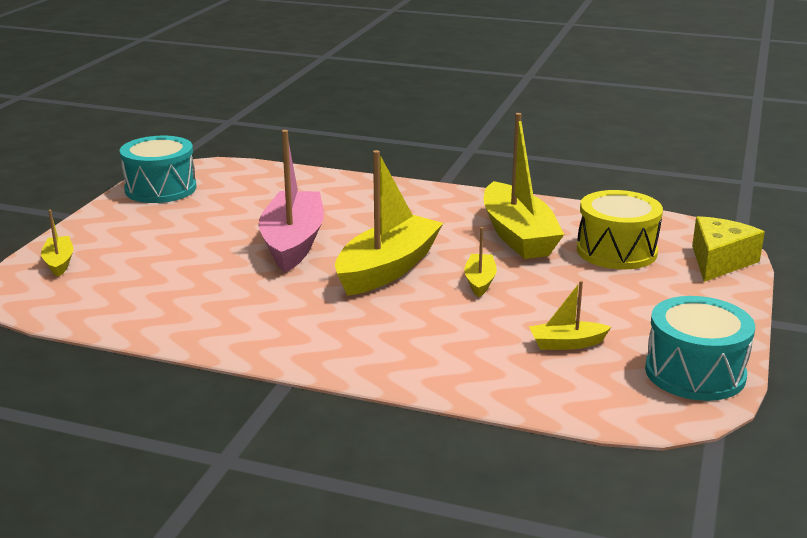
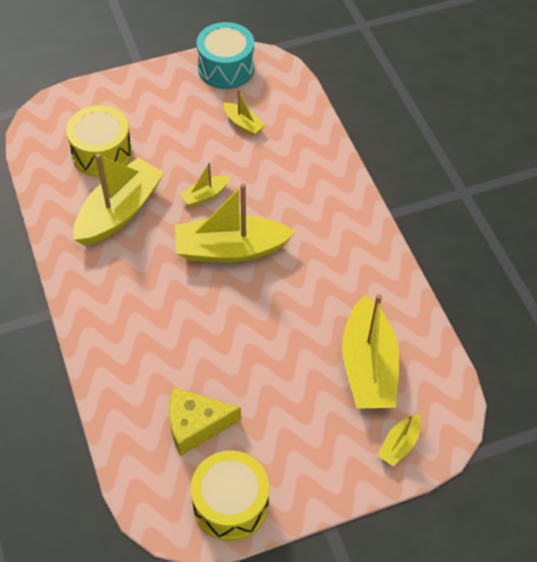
camera: 130 degrees left, 30 degrees up
turquoise drum [120,136,196,203] -> yellow drum [191,450,269,541]
pink boat [258,130,324,272] -> none
yellow cheese [692,216,765,282] -> yellow cheese moved to [169,387,241,456]
none -> yellow boat [342,294,400,409]

